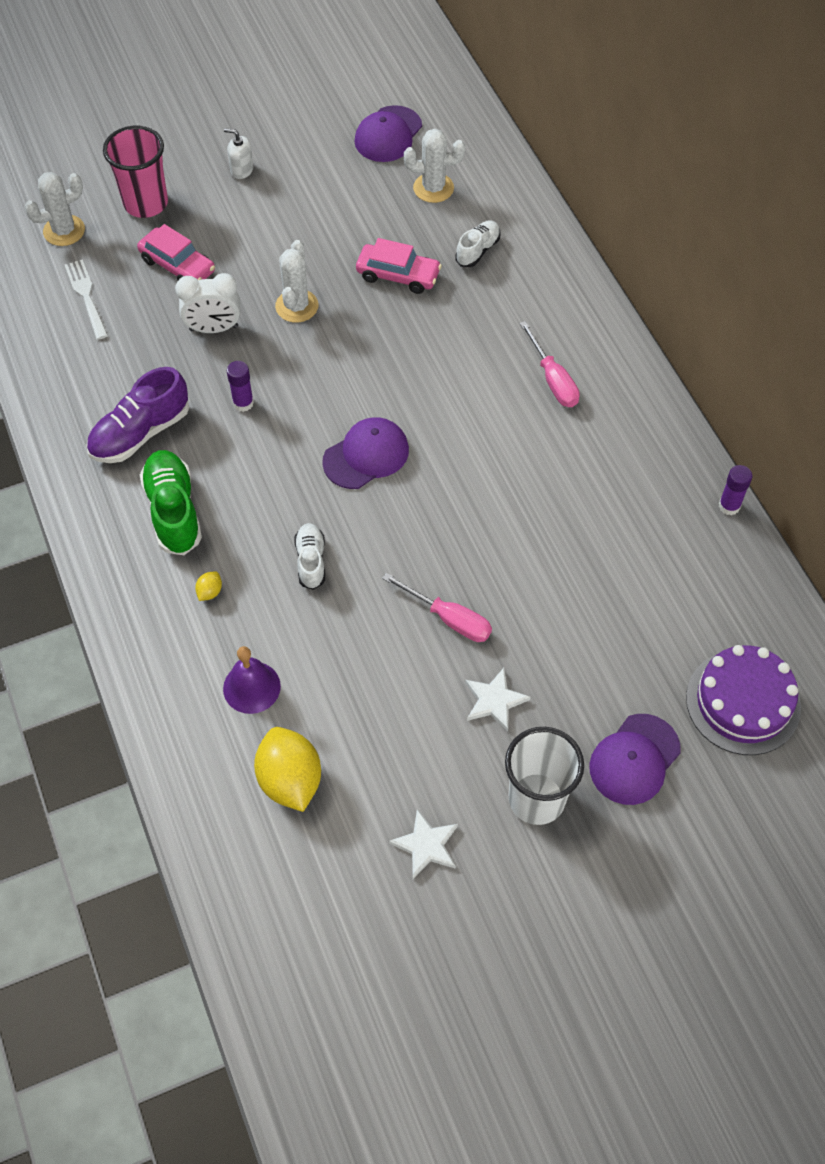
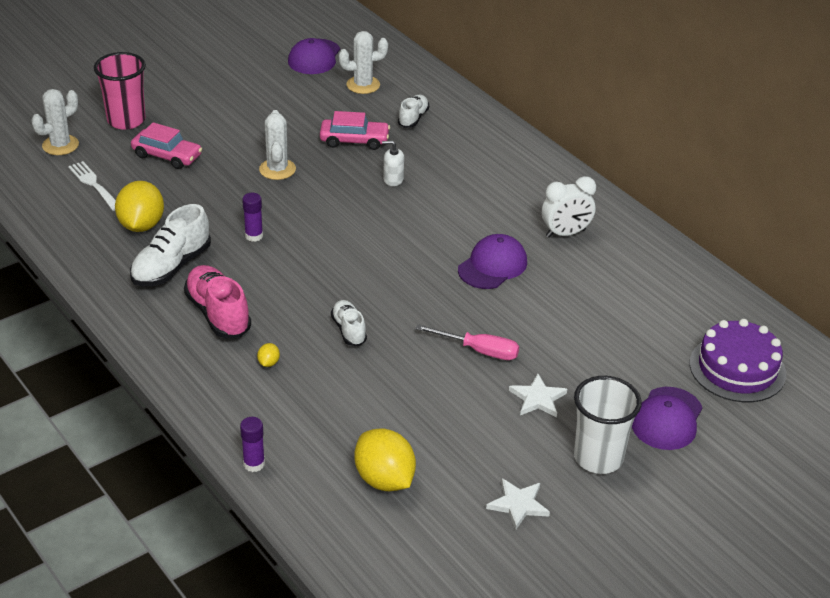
camera: 15 degrees left, 20 degrees down
purple shoe [86,367,190,463] -> white shoe [130,204,211,286]
green shoe [140,450,202,555] -> pink shoe [184,265,251,338]
white clock [175,273,240,333] -> white clock moved to [542,176,596,238]
purple bell [223,646,281,714] -> none
white soap dispenser [224,128,254,179] -> white soap dispenser moved to [382,141,404,186]
purple cap [322,417,409,489] -> purple cap moved to [458,234,527,289]
pink screwdriver [520,321,580,407] -> none
purple glue stick [719,465,752,515] -> purple glue stick moved to [240,417,265,472]
none -> yellow lemon [115,181,164,232]

